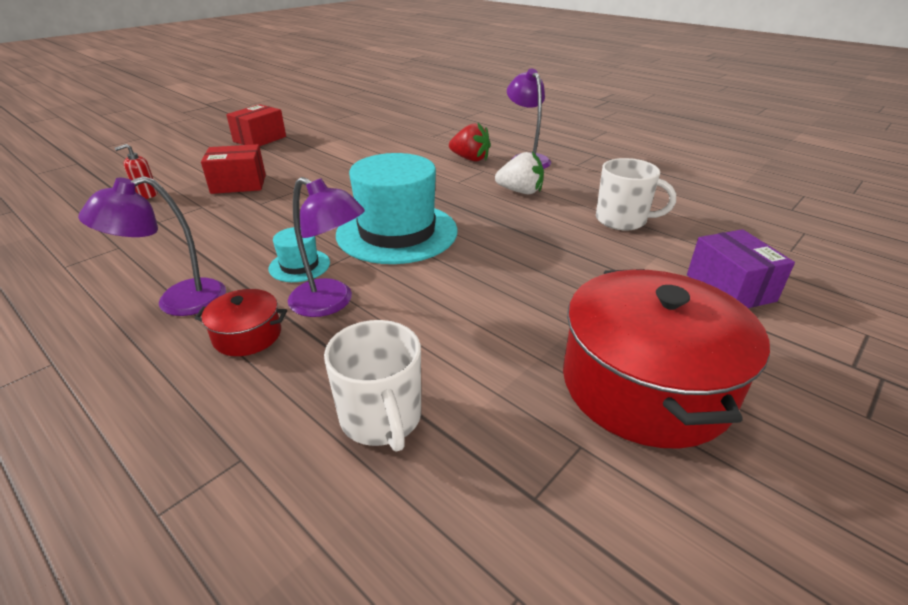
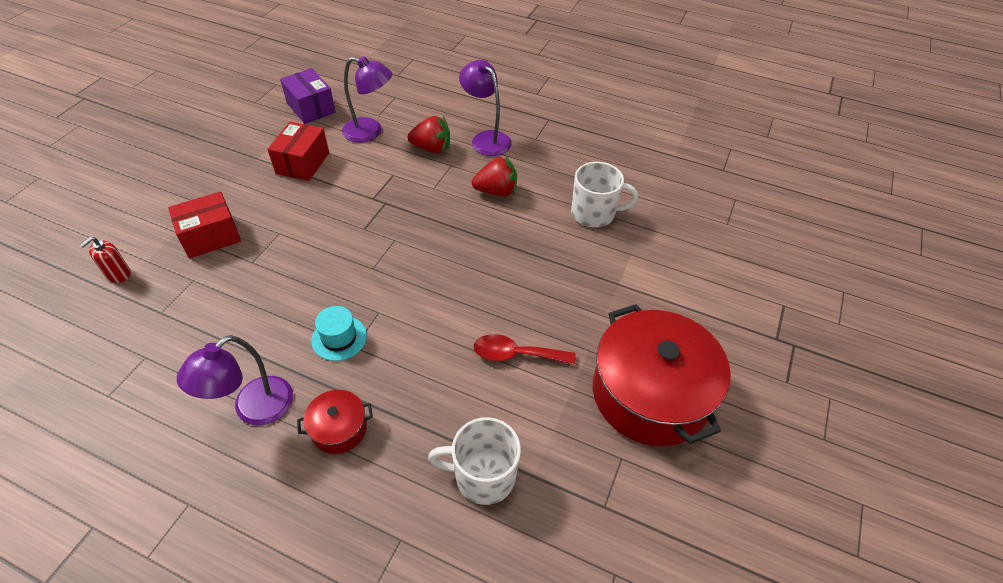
camera: 20 degrees left, 15 degrees up
red box [226,104,286,146] -> red box moved to [267,122,329,181]
purple lamp [288,177,365,317] -> purple lamp moved to [342,56,392,143]
white mug [324,320,421,452] -> white mug turned 135 degrees clockwise [428,417,521,505]
turquoise hat [336,153,458,264] -> none
white strawberry [495,151,544,194] -> red strawberry [472,156,517,196]
purple box [687,229,795,308] -> purple box moved to [280,68,336,124]
none -> red spoon [474,334,576,365]

